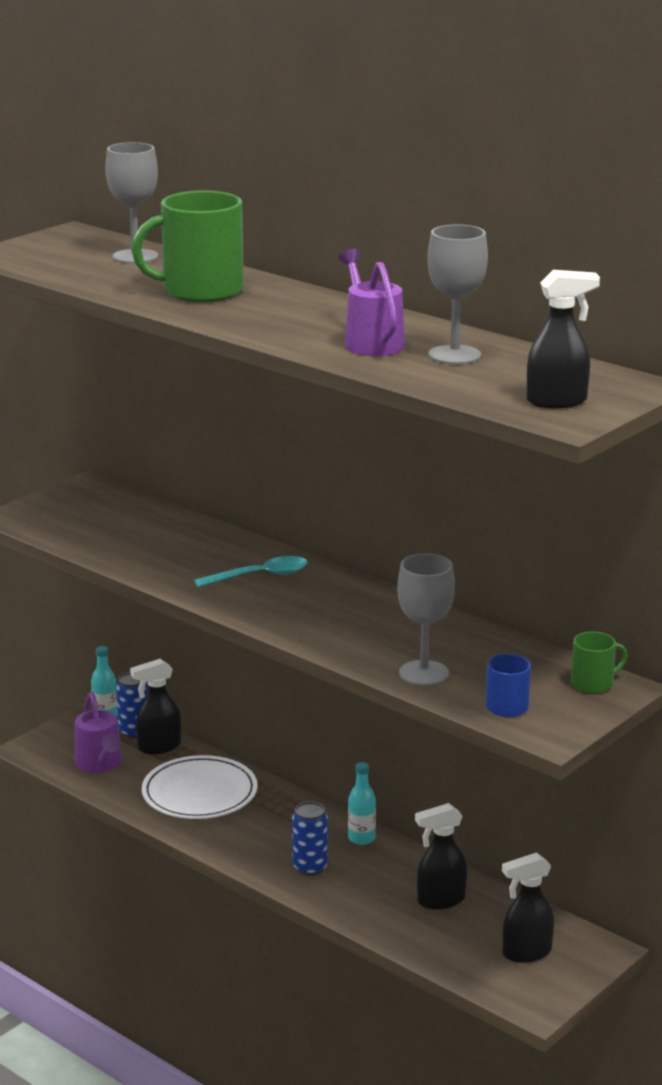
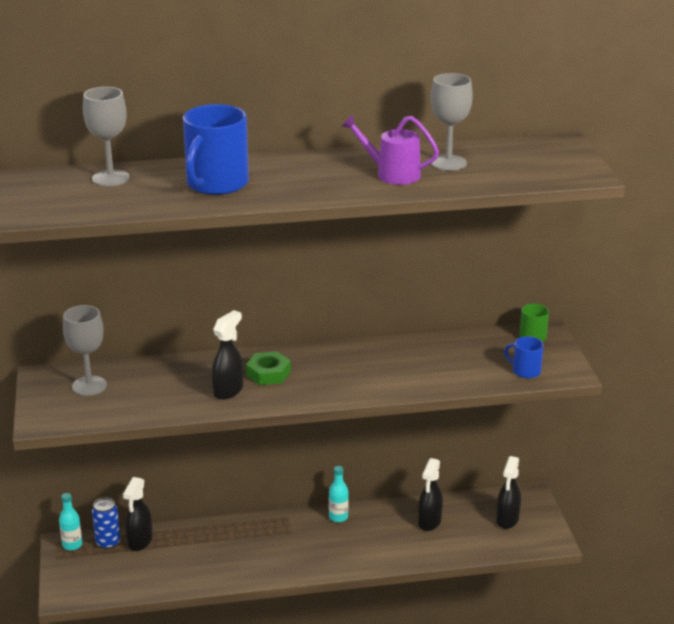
camera: 50 degrees left, 5 degrees up
purple watering can [75,692,122,773] -> none
green mug [132,190,244,302] -> blue mug [183,104,249,195]
white plate [142,755,258,819] -> none
turquoise spoon [194,556,308,587] -> green nut [246,351,291,385]
blue can [292,801,328,876] -> none
grey goblet [397,553,455,686] -> grey goblet moved to [63,305,107,396]
black spray bottle [527,270,600,408] -> black spray bottle moved to [212,310,243,400]

